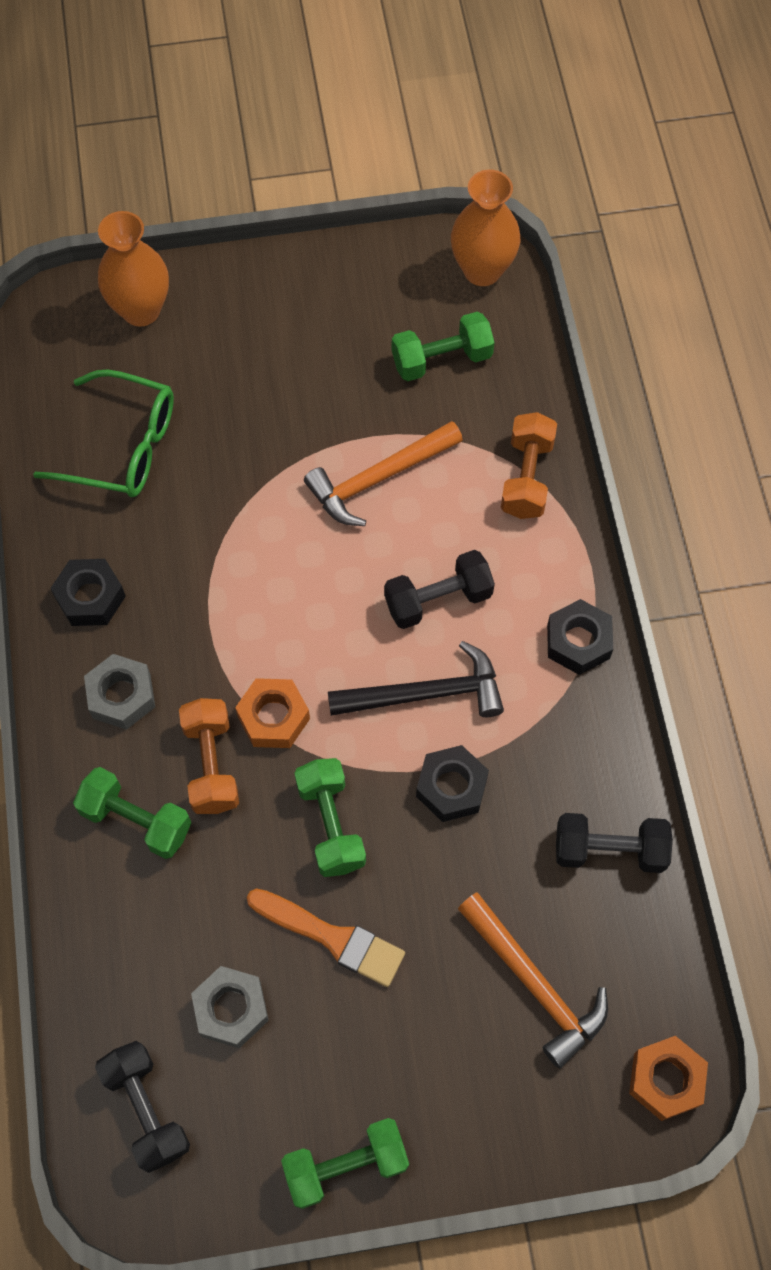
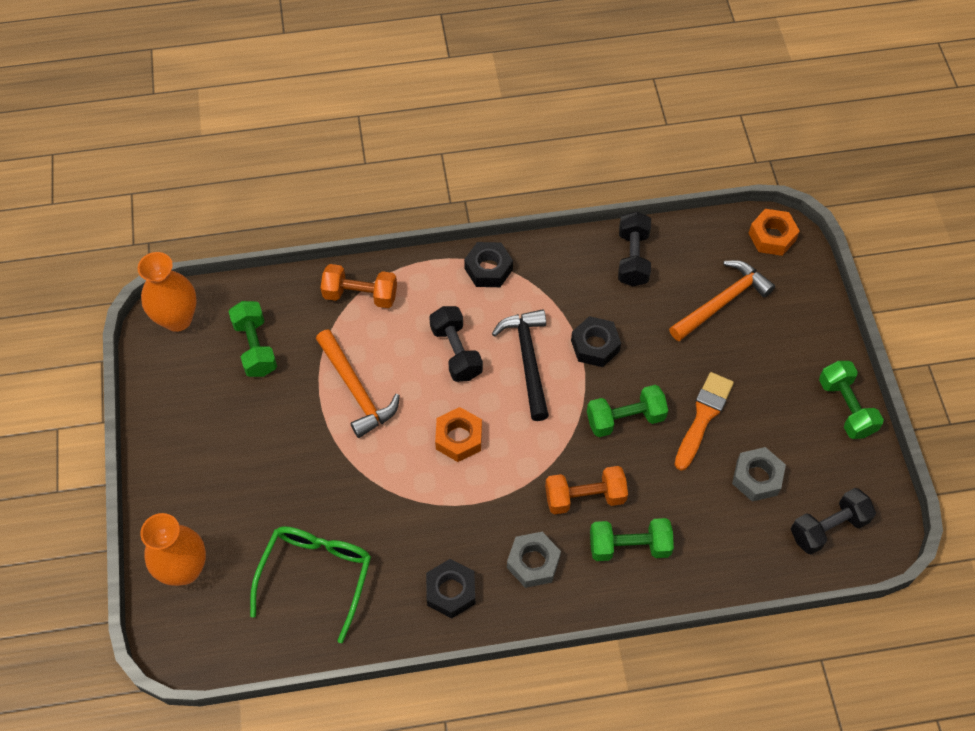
camera: 90 degrees left, 5 degrees down
green dumbbell [73,767,191,859] -> green dumbbell turned 60 degrees clockwise [590,518,674,561]
orange nut [235,678,310,748] -> orange nut moved to [435,407,482,462]

